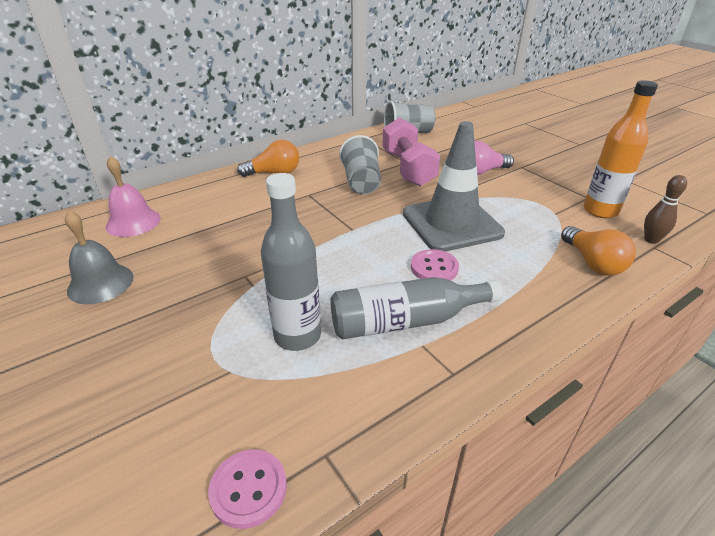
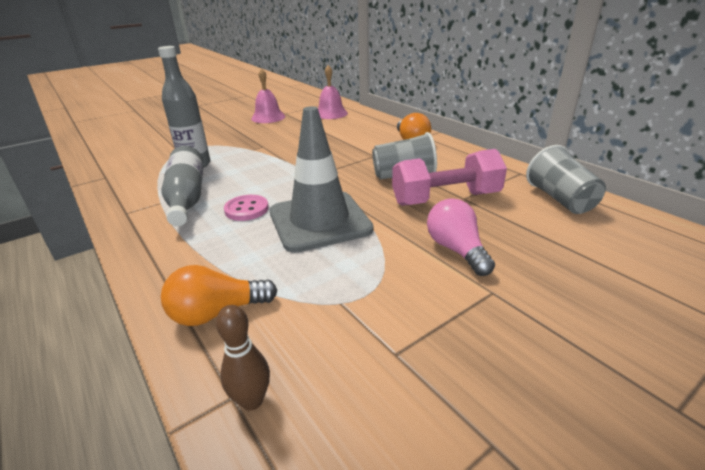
camera: 90 degrees right, 5 degrees down
grey bell [65,211,133,304] -> pink bell [251,68,285,123]
pink button [208,449,287,529] -> none
orange bottle [583,80,658,218] -> none

